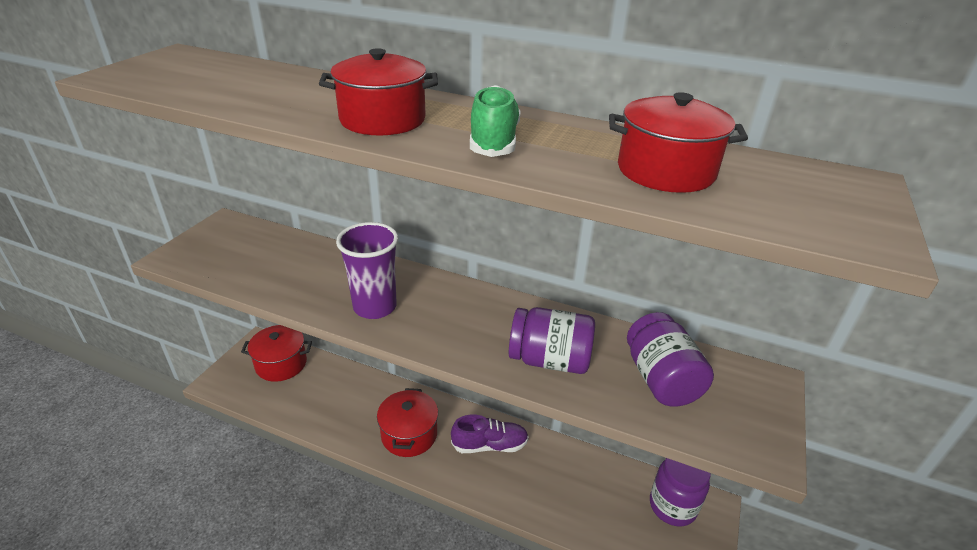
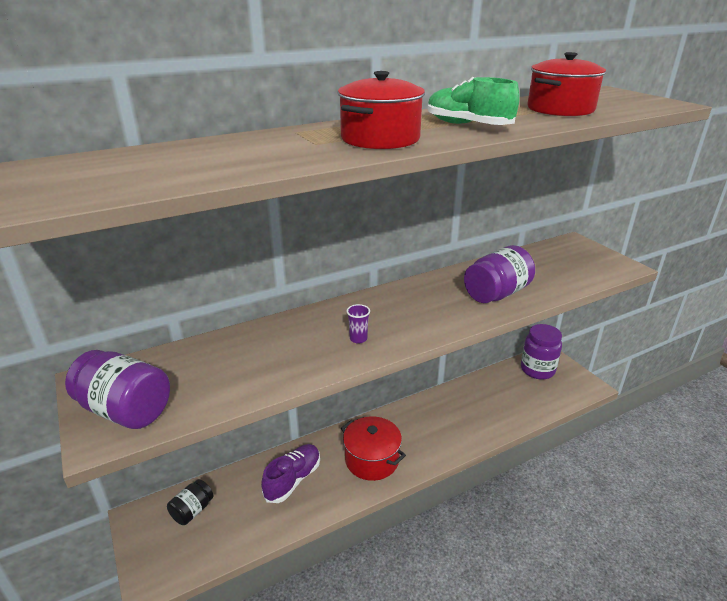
camera: 50 degrees left, 5 degrees down
red pot [241,325,312,382] -> black jar [167,479,213,525]
purple cup [336,222,398,319] -> purple cup [346,304,370,344], size x0.42
purple shoe [451,415,529,453] -> purple shoe moved to [261,444,320,503]
purple jar [627,312,714,407] -> purple jar moved to [65,350,170,429]

